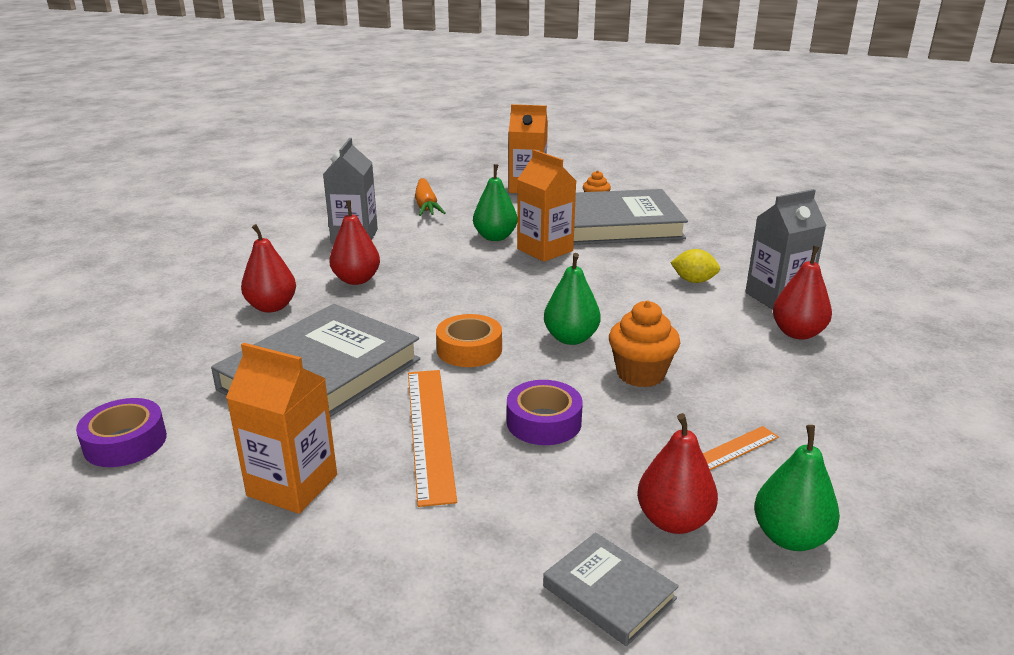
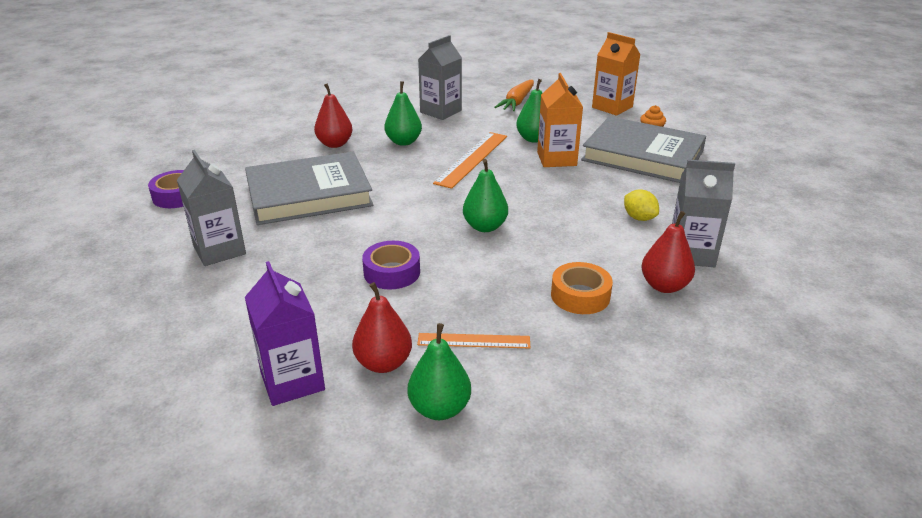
camera: 35 degrees right, 5 degrees up
orange carton [226,343,337,514] -> grey carton [177,150,246,266]
red pear [329,200,380,285] -> green pear [384,81,422,146]
orange ruler [408,370,457,507] -> orange ruler moved to [433,132,507,189]
orange tape [436,314,502,367] -> orange tape moved to [551,262,613,314]
grey book [543,533,679,646] -> purple carton [245,261,325,406]
orange cupcake [609,300,680,387] -> none

